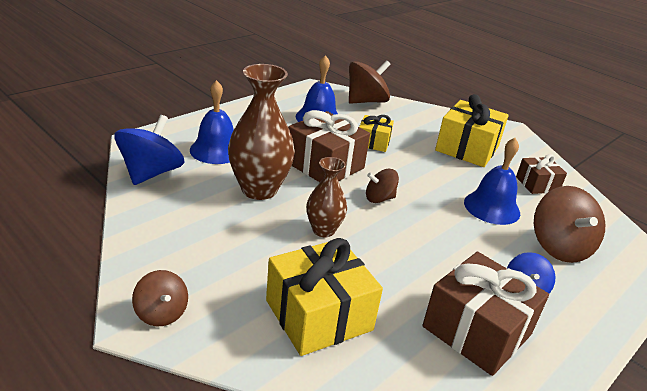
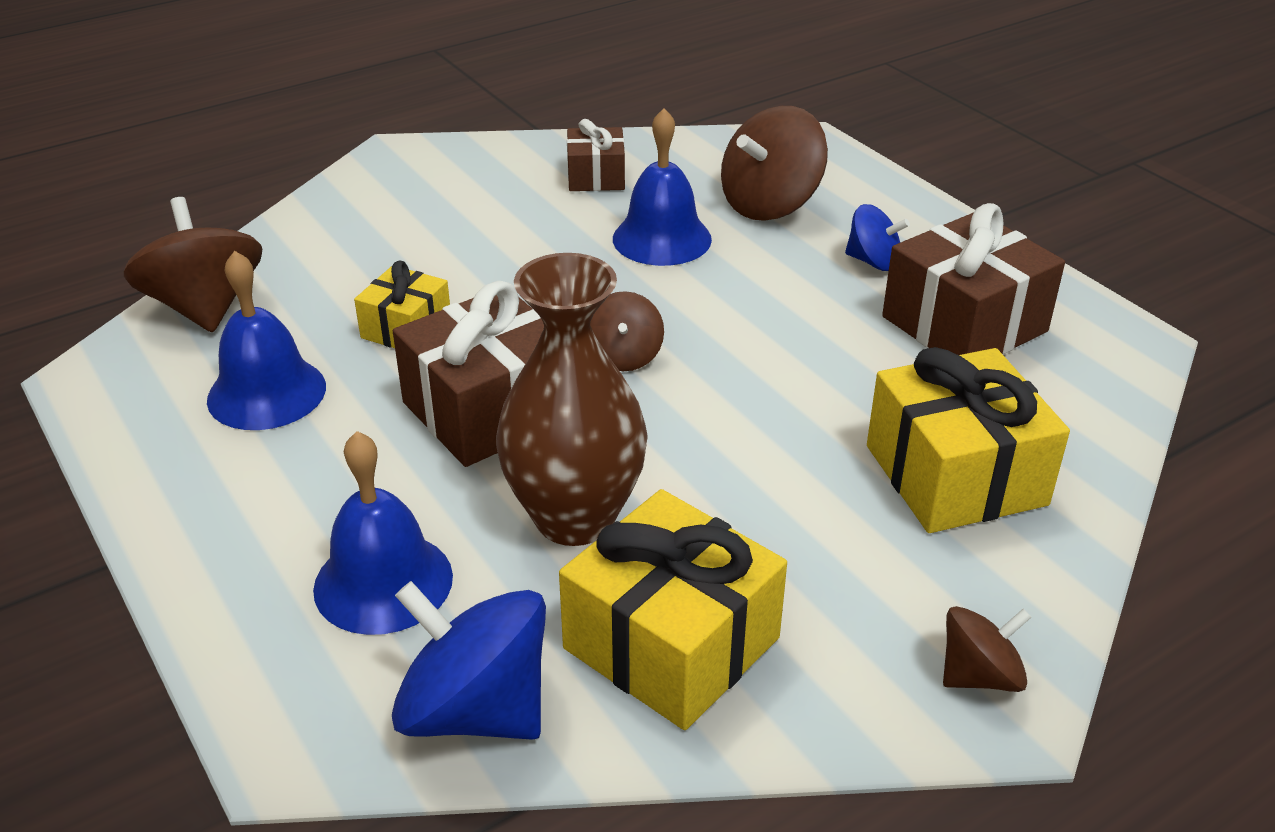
camera: 75 degrees left, 5 degrees up
brown vase [306,157,347,237] -> none
yellow gift [435,94,509,167] -> yellow gift moved to [559,489,787,730]
brown spinning top [534,186,605,263] -> brown spinning top turned 135 degrees clockwise [721,106,828,221]

